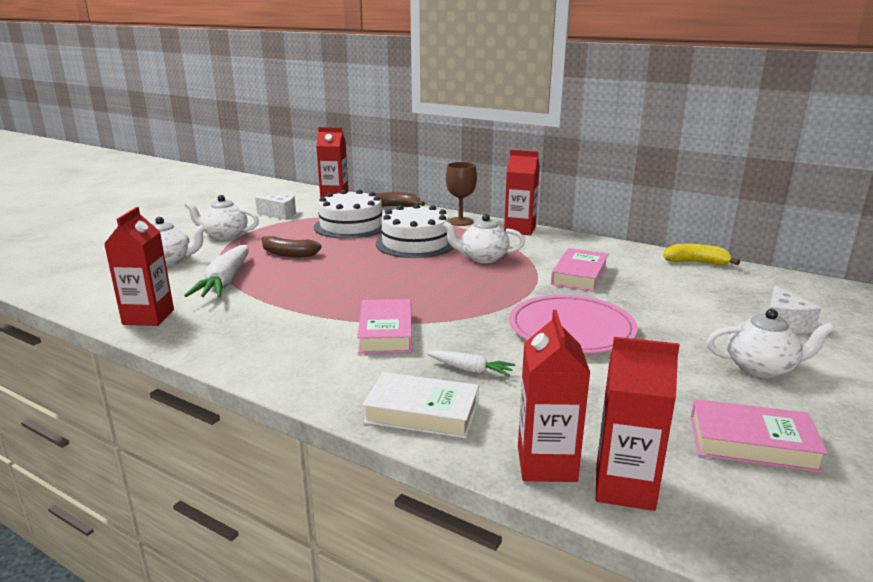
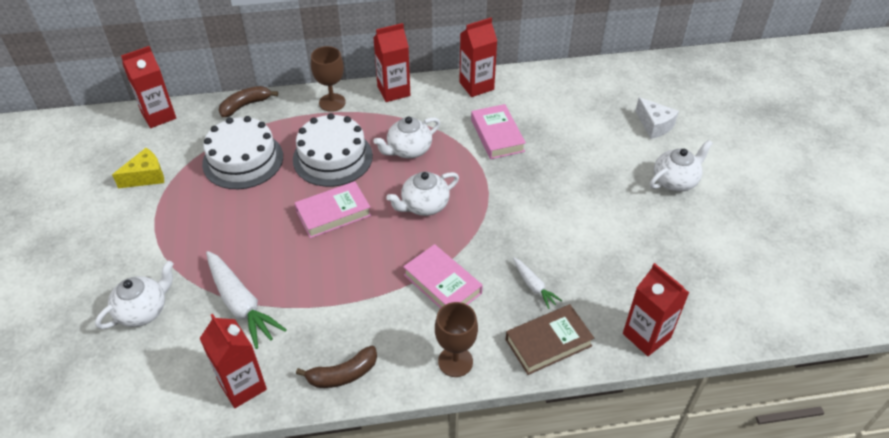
camera: 40 degrees left, 25 degrees up
white teapot [185,195,259,240] -> white teapot moved to [386,172,459,216]
white cheese [255,194,296,220] -> yellow cheese [112,148,164,188]
brown banana [262,236,322,257] -> brown banana moved to [296,346,377,388]
white book [362,372,479,438] -> brown book [506,304,594,375]
white carrot [426,350,515,376] -> white carrot turned 75 degrees clockwise [513,257,562,309]
pink plate [509,295,638,353] -> none
red carton [596,337,680,511] -> red carton moved to [459,18,497,97]
yellow banana [663,244,740,265] -> none
pink book [691,399,828,473] -> pink book moved to [295,181,371,238]
none -> brown goblet [435,302,478,377]

